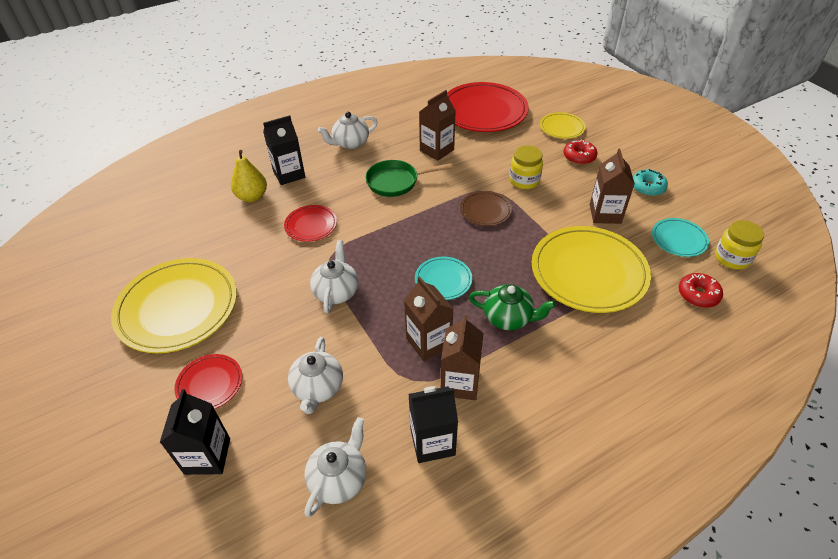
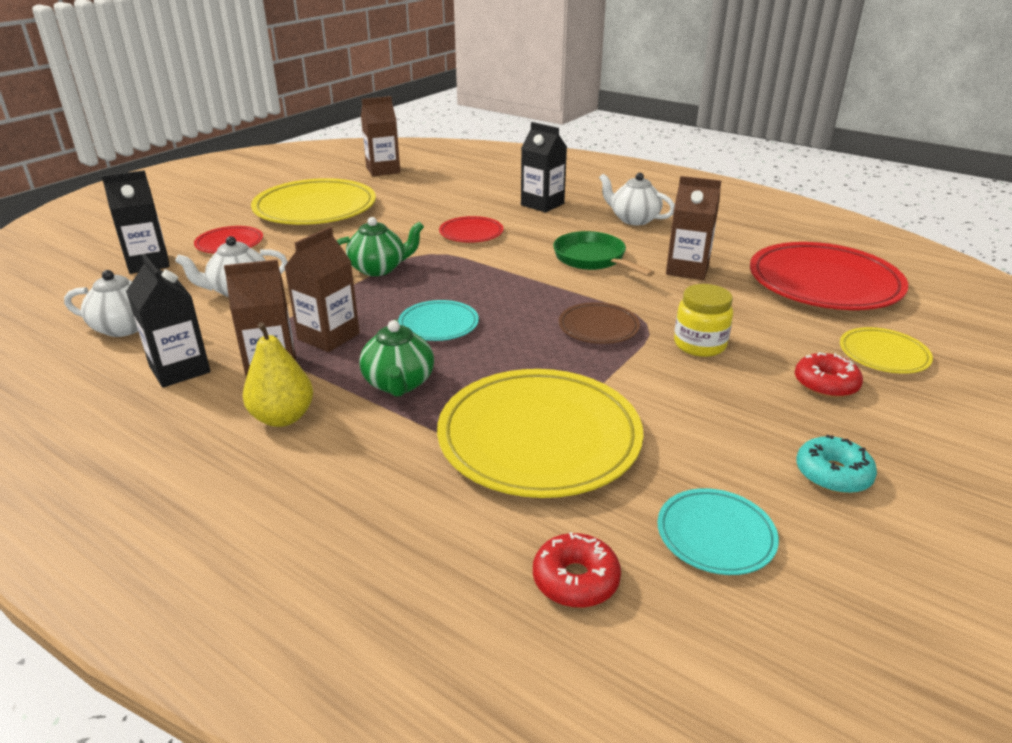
camera: 65 degrees right, 15 degrees down
yellow pear [231,150,267,202] -> yellow pear moved to [243,322,313,427]
white teapot [310,240,358,314] -> green teapot [336,217,424,276]
brown carton [590,149,635,224] -> brown carton moved to [361,96,400,176]
yellow jar [715,220,764,270] -> none

